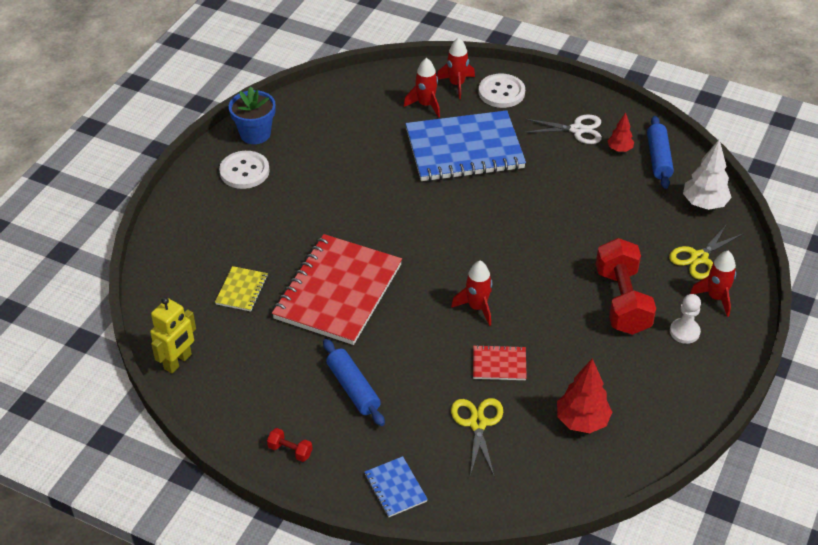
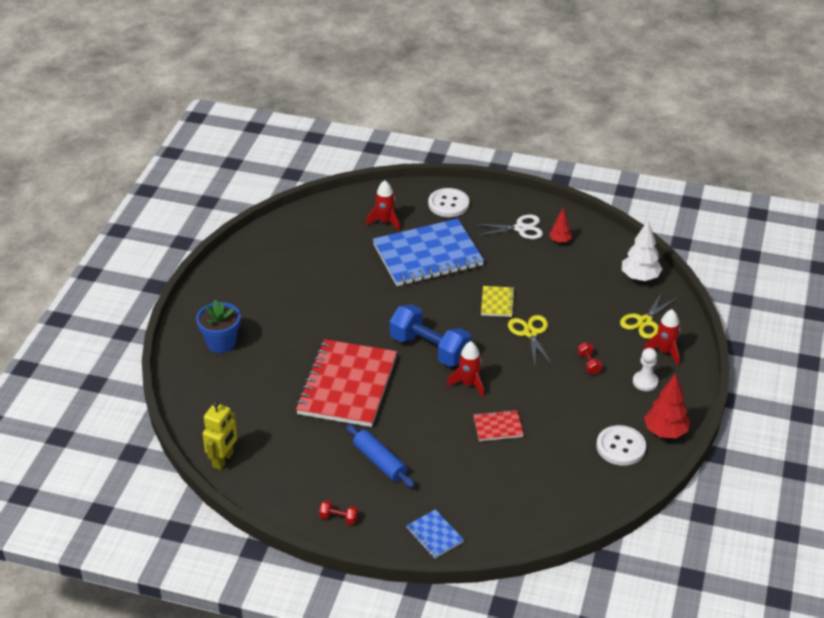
camera: 10 degrees left, 5 degrees down
yellow notebook [215,266,268,312] -> yellow notebook moved to [481,286,515,317]
white button [219,151,270,189] -> white button moved to [596,425,646,466]
blue flower pot [229,86,276,144] -> blue flower pot moved to [196,300,240,353]
red rocket [437,38,475,99] -> none
yellow scissors [451,398,503,476] -> yellow scissors moved to [508,315,553,366]
red tree [557,358,612,433] -> red tree moved to [644,373,690,438]
red dumbbell [596,238,656,335] -> red dumbbell [578,342,602,374], size x0.41
blue rolling pin [647,116,674,189] -> none
none -> blue dumbbell [390,304,471,367]

